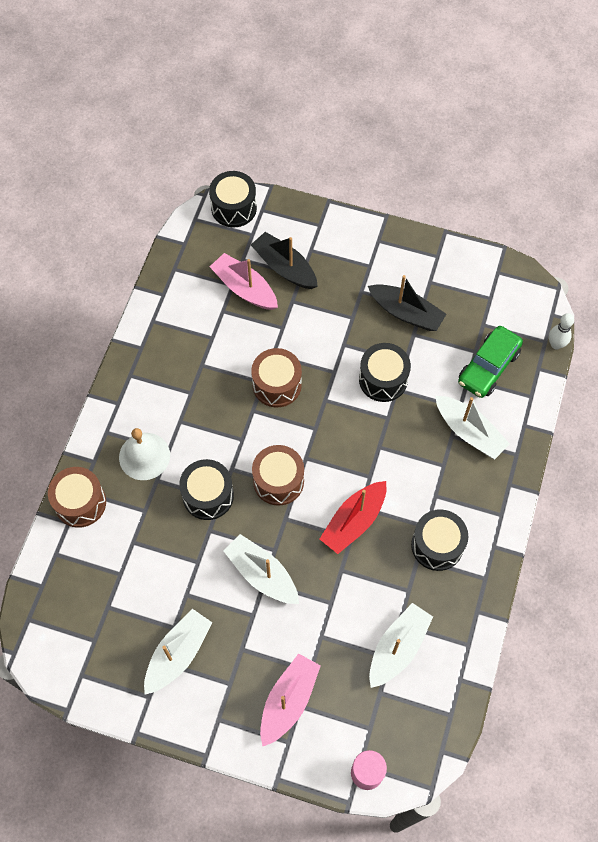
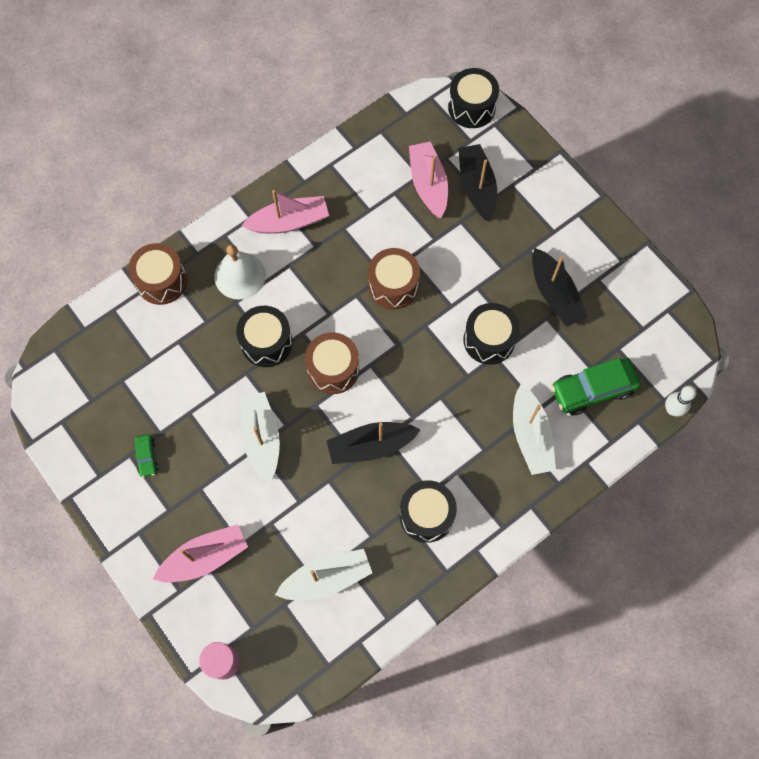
camera: 35 degrees right, 5 degrees up
white boat [144,609,212,695] -> green car [134,434,159,477]
red boat [320,481,387,554] -> black boat [327,422,421,464]
none -> pink boat [241,190,329,234]

